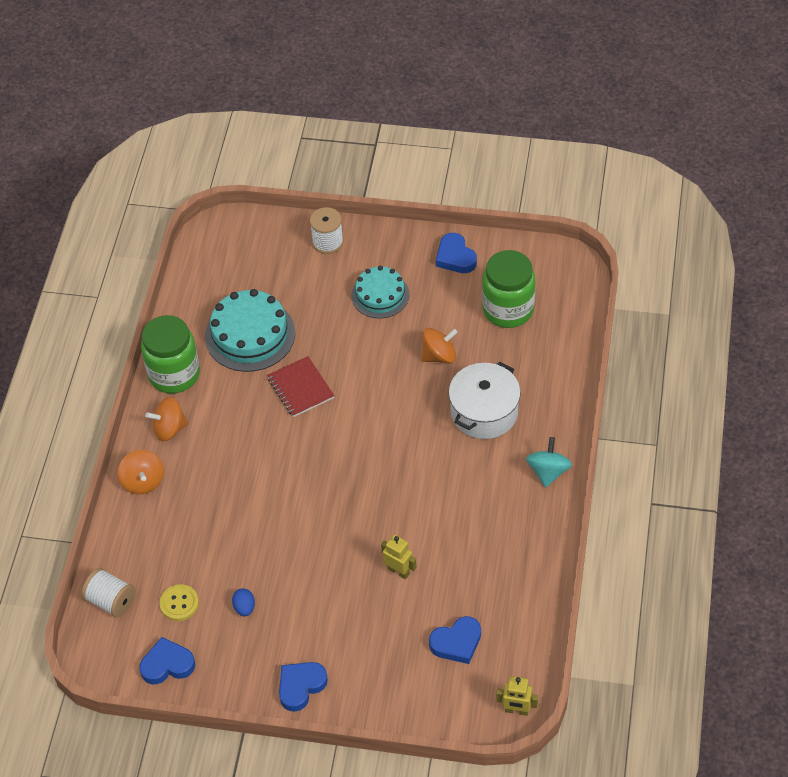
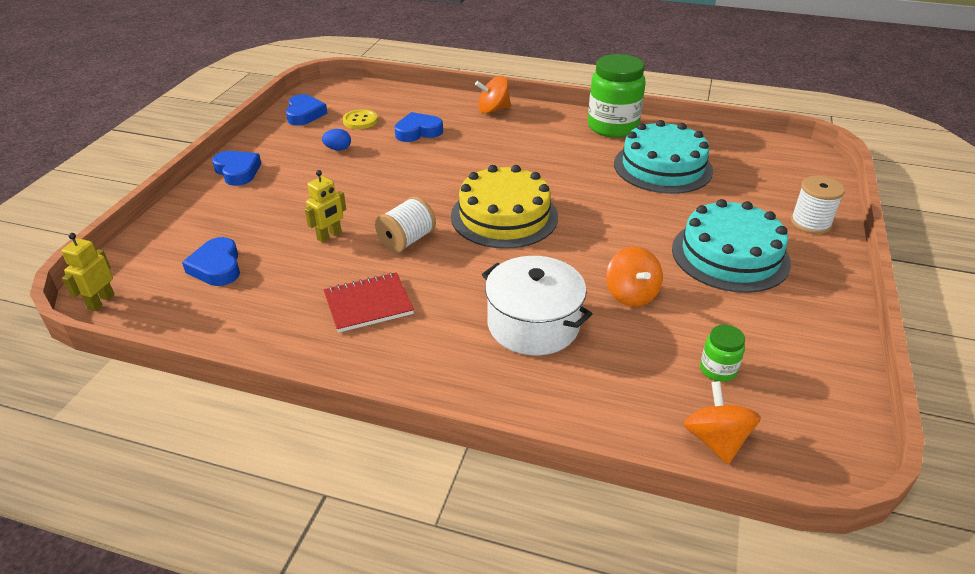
camera: 95 degrees right, 15 degrees down
white spool [82,568,135,618] -> white spool moved to [375,196,436,253]
orange spinning top [145,397,188,441] -> orange spinning top moved to [684,381,761,464]
red notebook [267,356,334,417] -> red notebook moved to [324,272,414,333]
turquoise cake [351,266,409,319] -> turquoise cake [672,199,791,293], size x1.54
blue heart [436,233,477,273] -> blue heart moved to [394,112,443,142]
green jar [482,250,535,328] -> green jar [700,325,745,382], size x0.47
turquoise spinning top [526,437,572,488] -> none
none -> yellow cake [451,165,558,249]

